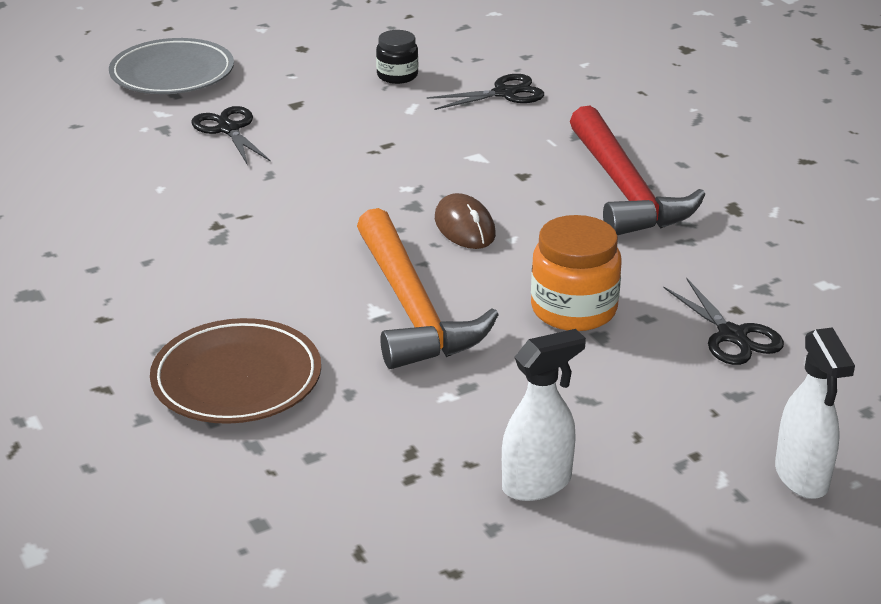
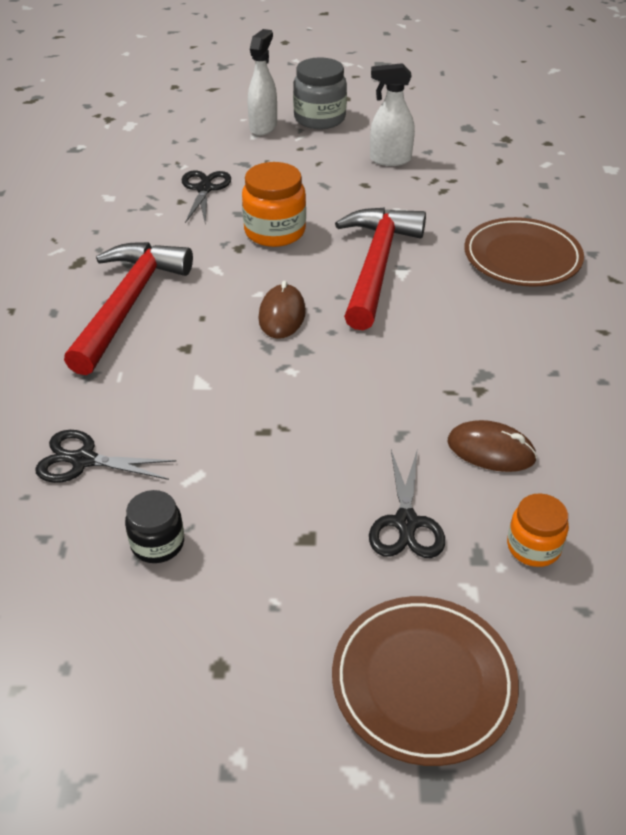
camera: 150 degrees left, 10 degrees up
grey plate [109,38,234,94] -> brown plate [332,596,519,766]
orange hammer [357,208,499,369] -> red hammer [335,208,426,330]
none -> grey jar [293,57,347,129]
none -> brown mouse [447,420,537,472]
none -> orange jar [507,493,569,567]

